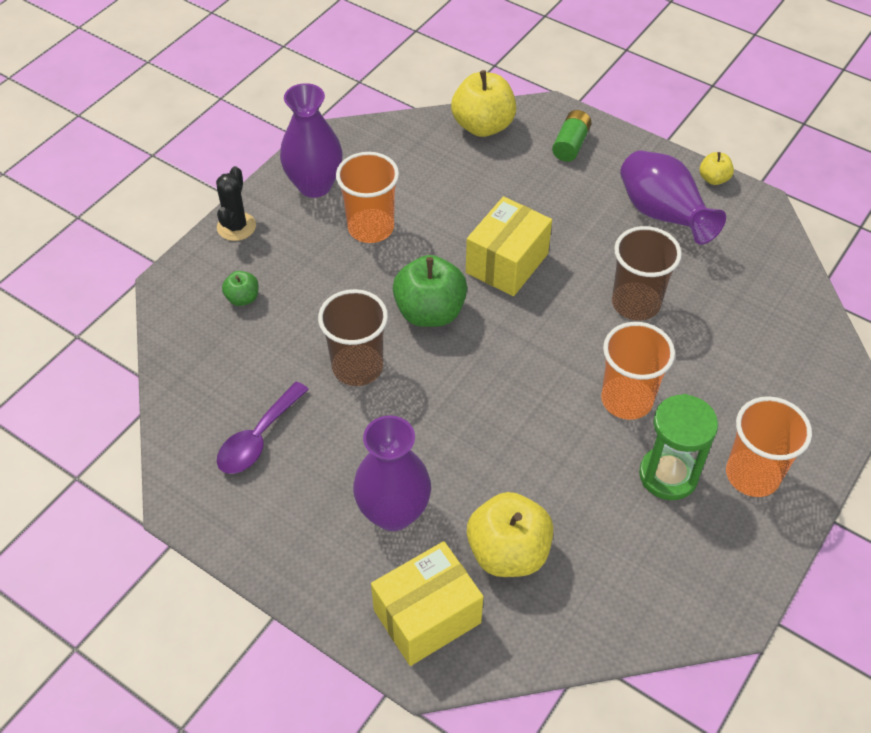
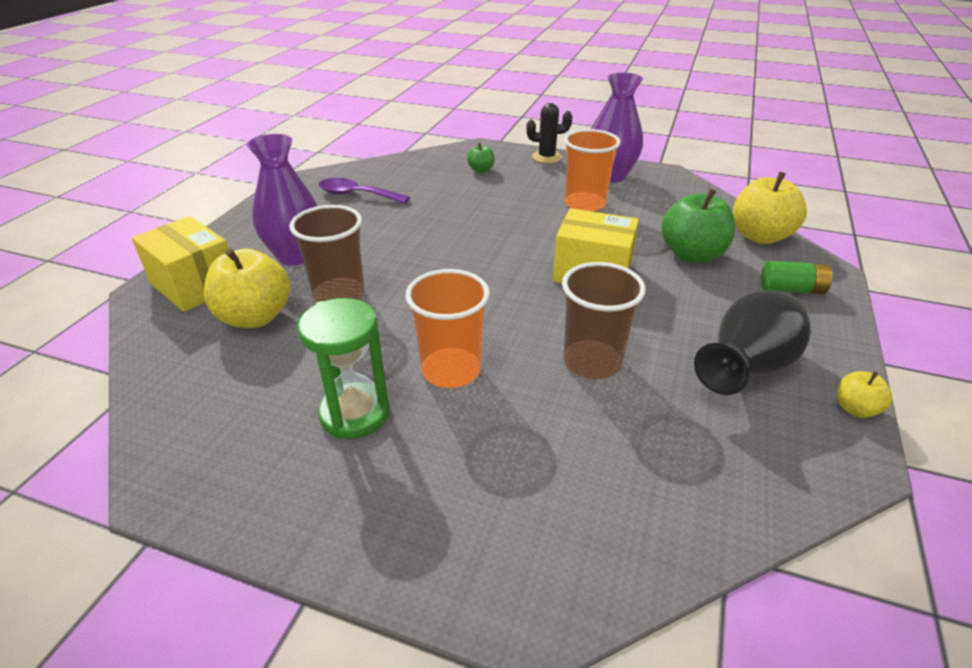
camera: 75 degrees right, 15 degrees down
brown cup [318,289,388,386] -> brown cup moved to [289,205,365,302]
green apple [393,255,467,327] -> green apple moved to [661,188,735,263]
purple vase [620,150,726,245] -> black vase [694,291,811,395]
orange cup [726,396,812,497] -> none

